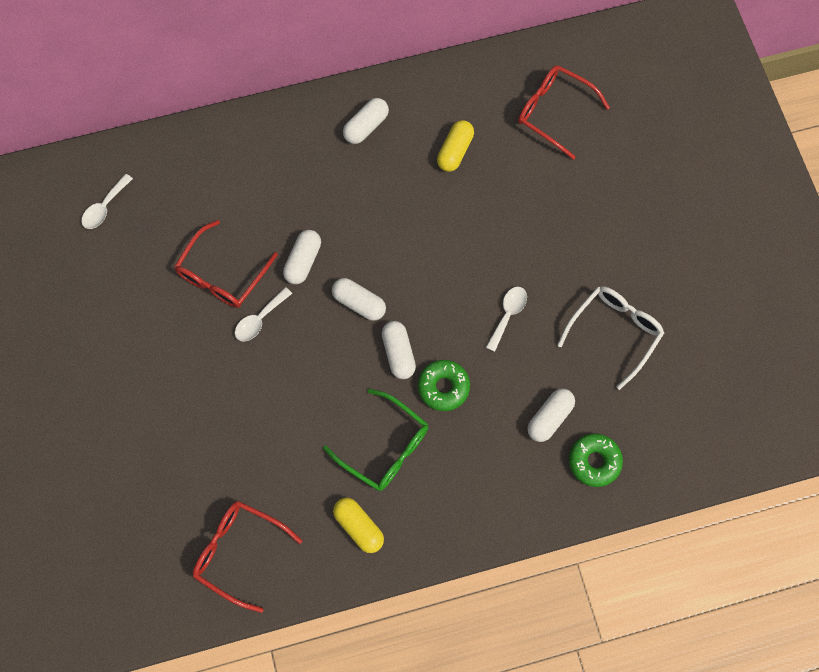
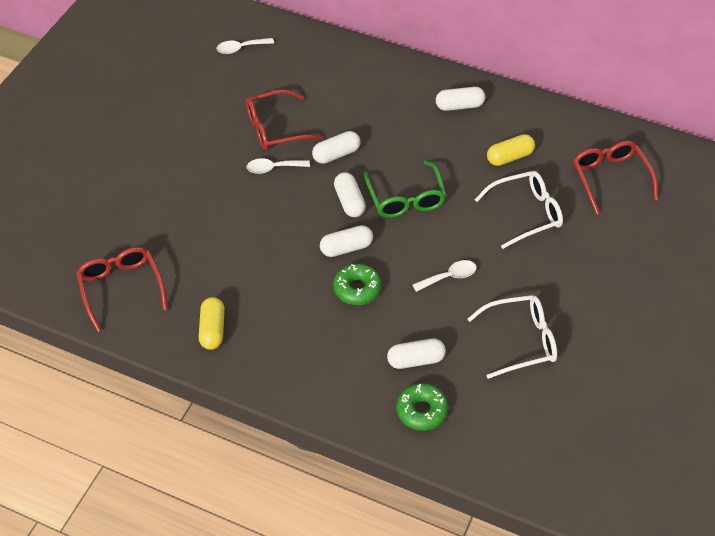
camera: 40 degrees right, 20 degrees down
green glasses [323,389,428,491] -> green glasses moved to [364,161,446,218]
white capsule [382,321,416,379] -> white capsule turned 45 degrees clockwise [320,225,373,257]
none -> white glasses [474,171,563,249]

